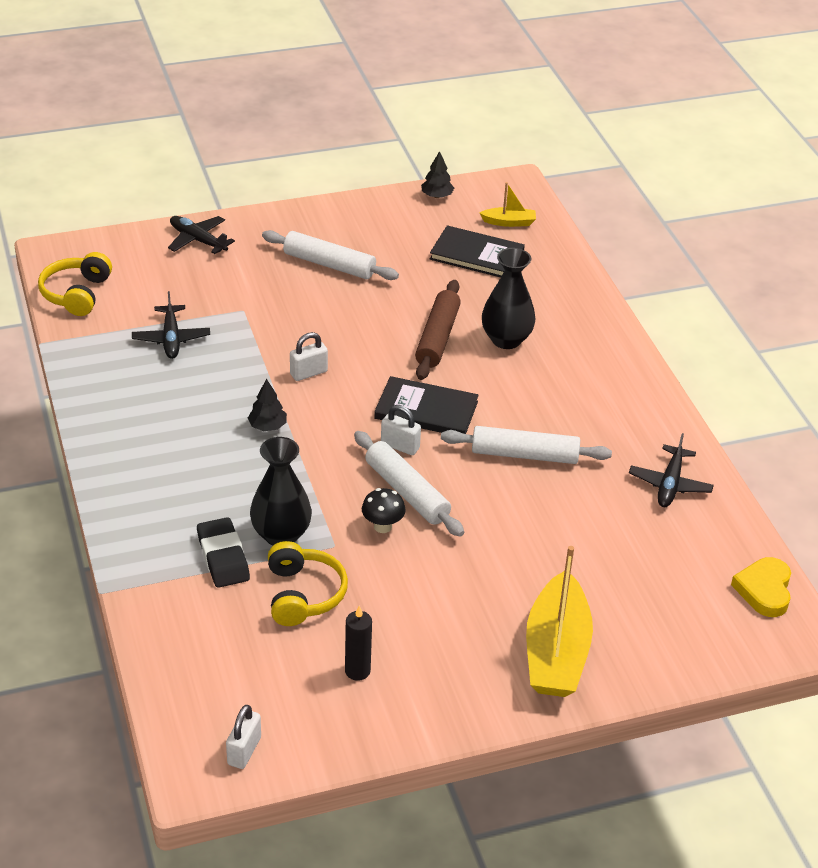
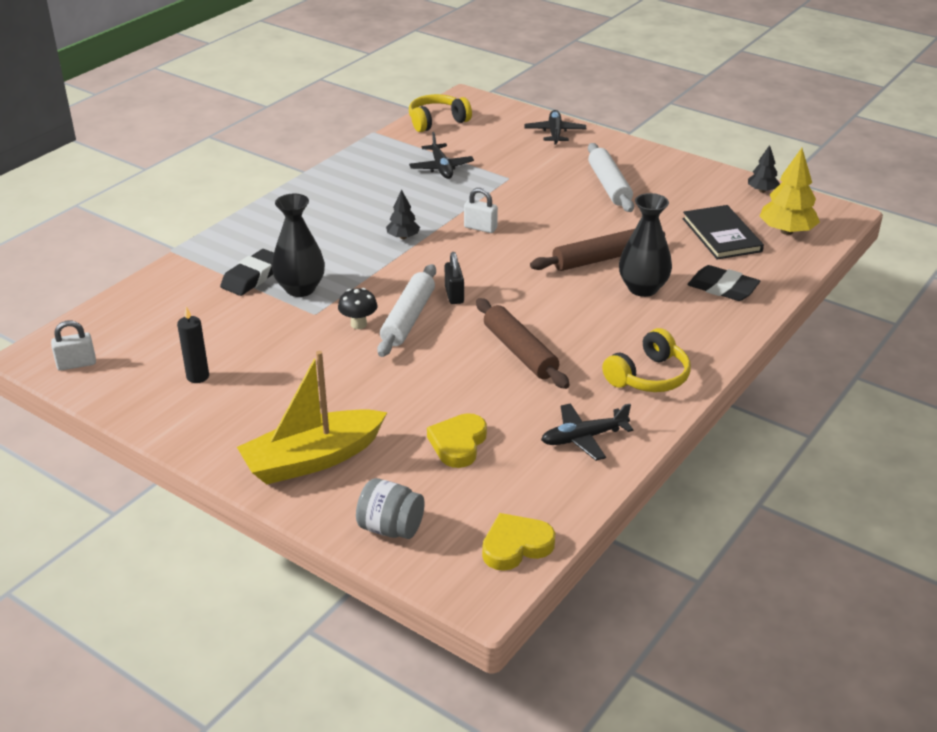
camera: 55 degrees right, 5 degrees down
black plane [132,291,210,359] -> black plane turned 60 degrees counterclockwise [409,132,474,179]
yellow headphones [268,541,348,626] -> yellow headphones moved to [602,328,691,392]
black book [374,376,479,434] -> none
white padlock [381,405,421,455] -> black padlock [445,252,464,304]
white rolling pin [441,426,612,464] -> brown rolling pin [476,298,570,389]
yellow boat [480,182,536,227] -> yellow tree [759,148,820,235]
none -> grey jar [356,478,425,539]
none -> yellow heart [427,413,487,468]
none -> black eraser [687,265,760,301]

